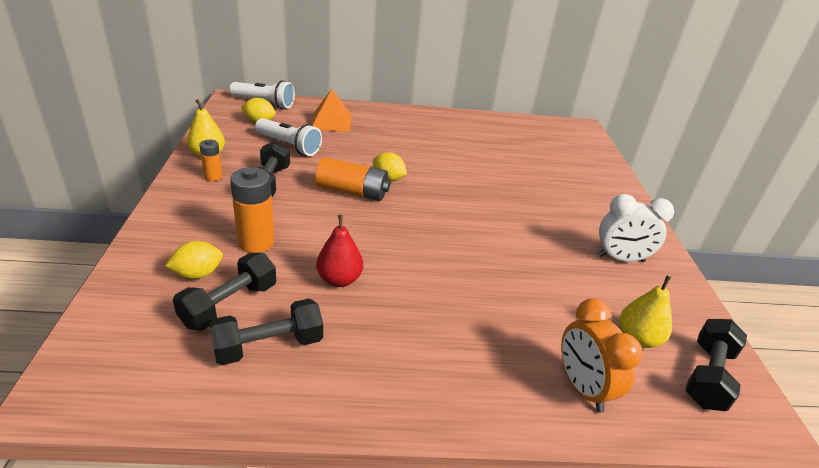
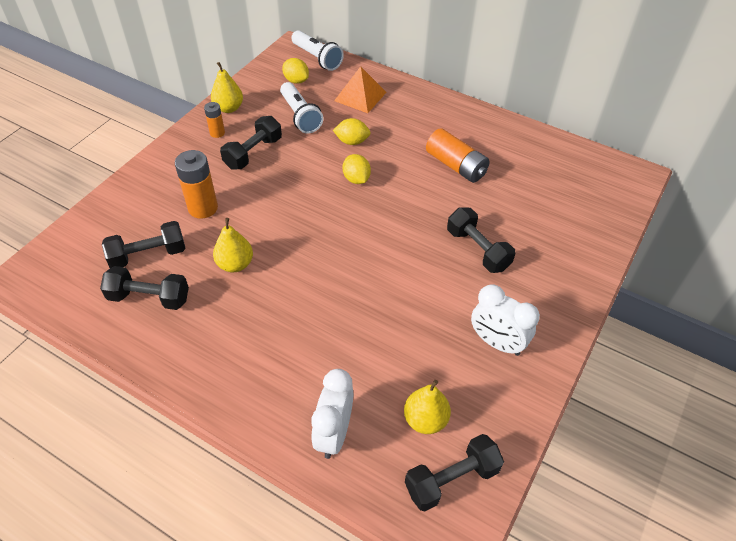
camera: 35 degrees right, 15 degrees up
yellow lemon [165,241,223,279] -> yellow lemon moved to [333,118,371,145]
orange battery [315,157,390,201] -> orange battery moved to [426,128,490,183]
red pear [316,215,363,287] -> yellow pear [213,218,253,272]
orange clock [561,298,643,413] -> white clock [311,369,353,459]
none -> black dumbbell [447,208,515,273]

